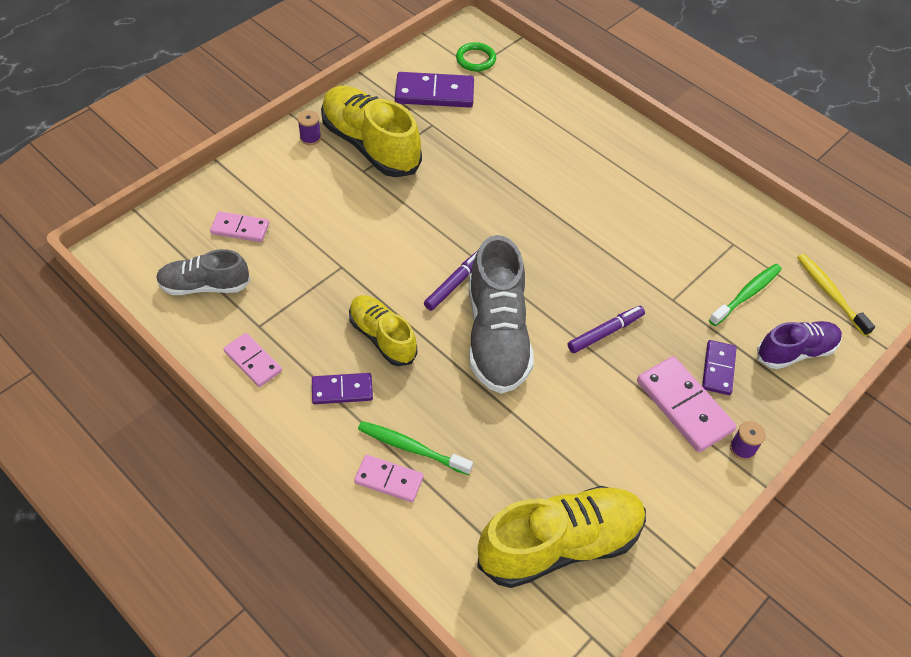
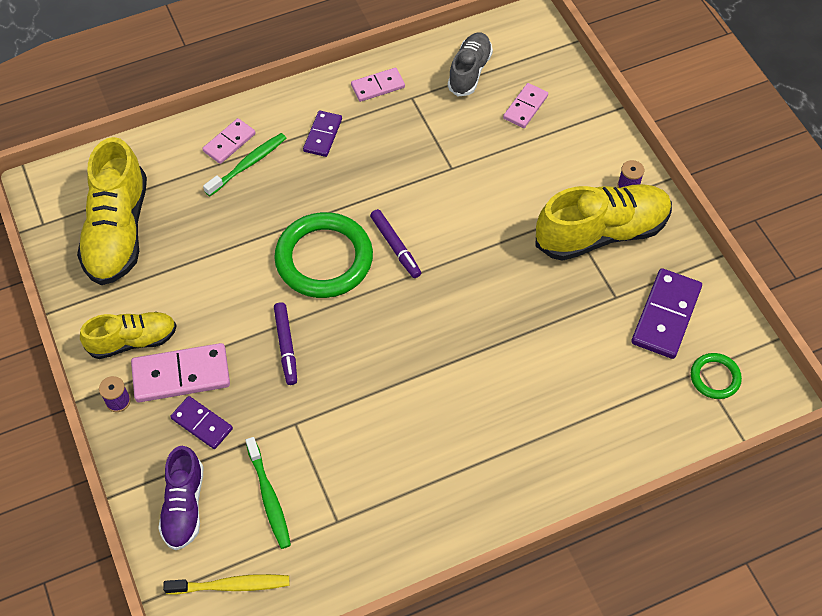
camera: 115 degrees right, 5 degrees up
yellow shoe [349,295,417,366] -> yellow shoe moved to [80,312,177,359]
grey shoe [469,235,534,394] -> green ring [274,212,373,298]

